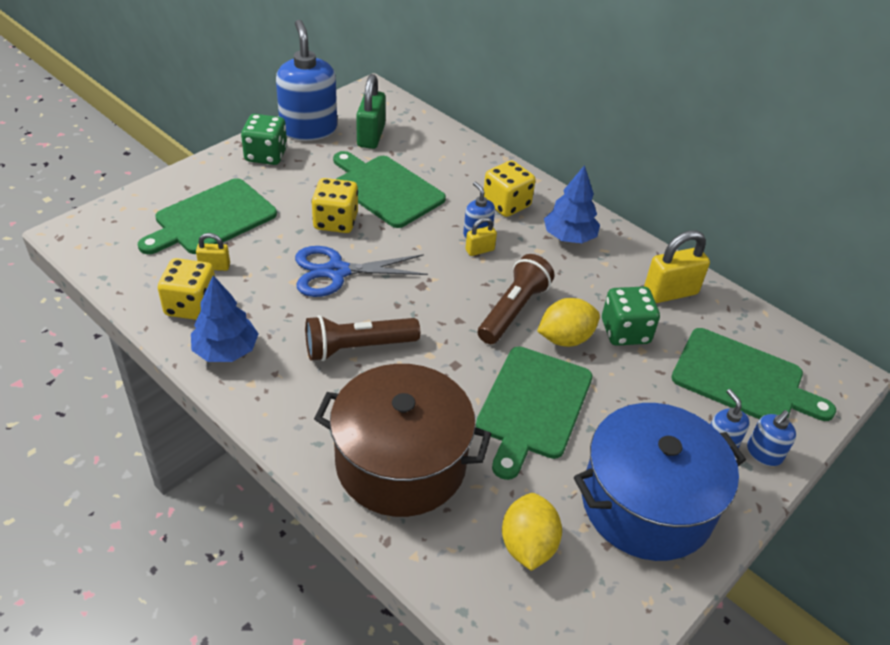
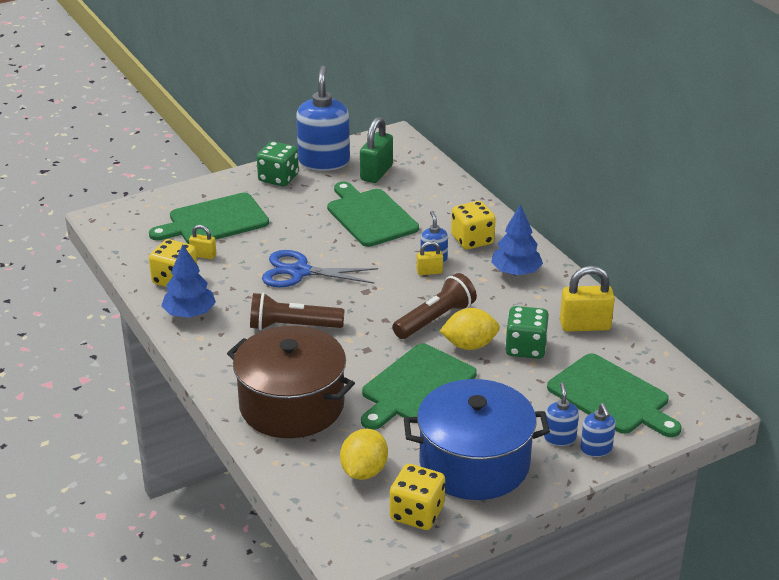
camera: 20 degrees right, 10 degrees down
yellow dice [311,178,358,233] -> yellow dice moved to [390,464,445,530]
blue soap dispenser [747,410,796,466] -> blue soap dispenser turned 75 degrees counterclockwise [581,403,615,457]

